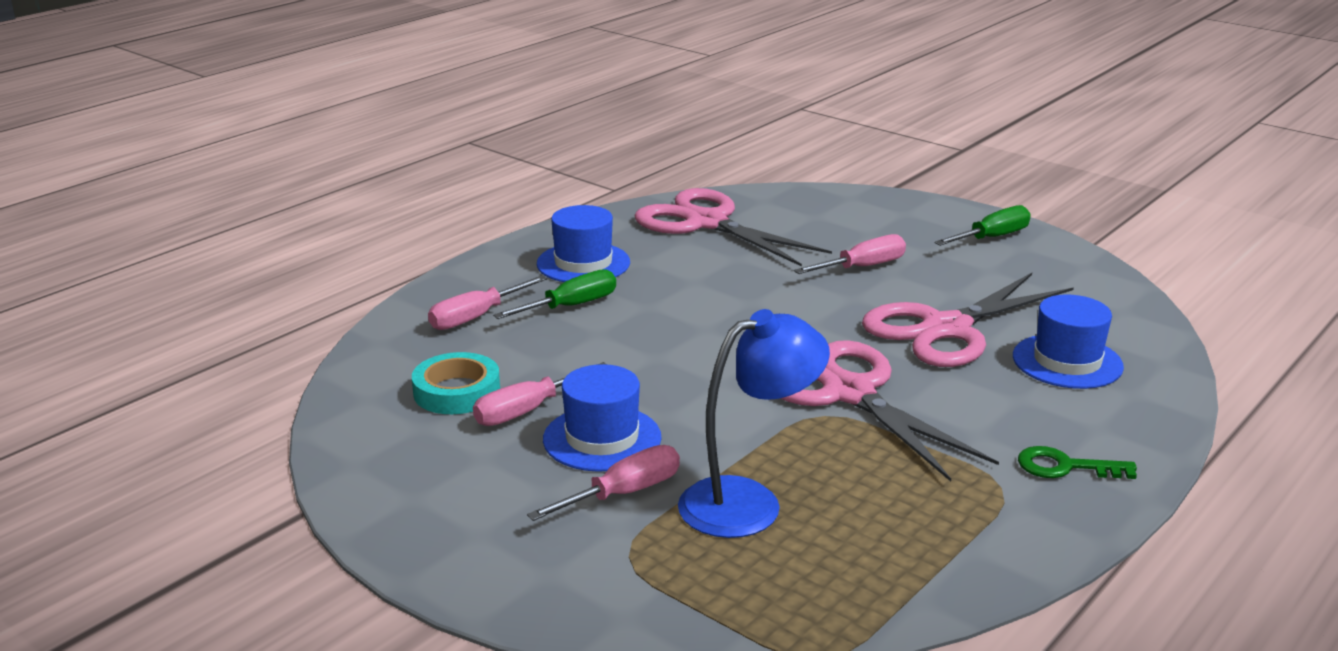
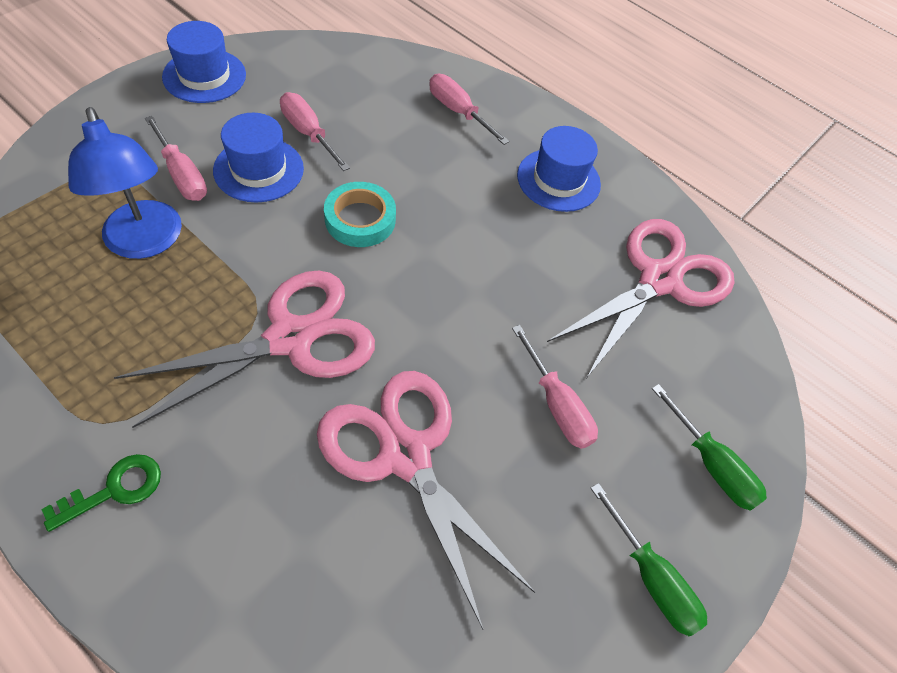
camera: 85 degrees right, 30 degrees up
turquoise tape [412,352,500,414] -> turquoise tape moved to [324,182,396,247]
green screwdriver [493,269,616,319] -> green screwdriver moved to [652,384,767,511]
blue hat [1013,295,1124,389] -> blue hat moved to [162,21,246,103]
green key [1018,446,1137,479] -> green key turned 45 degrees clockwise [41,454,161,532]

